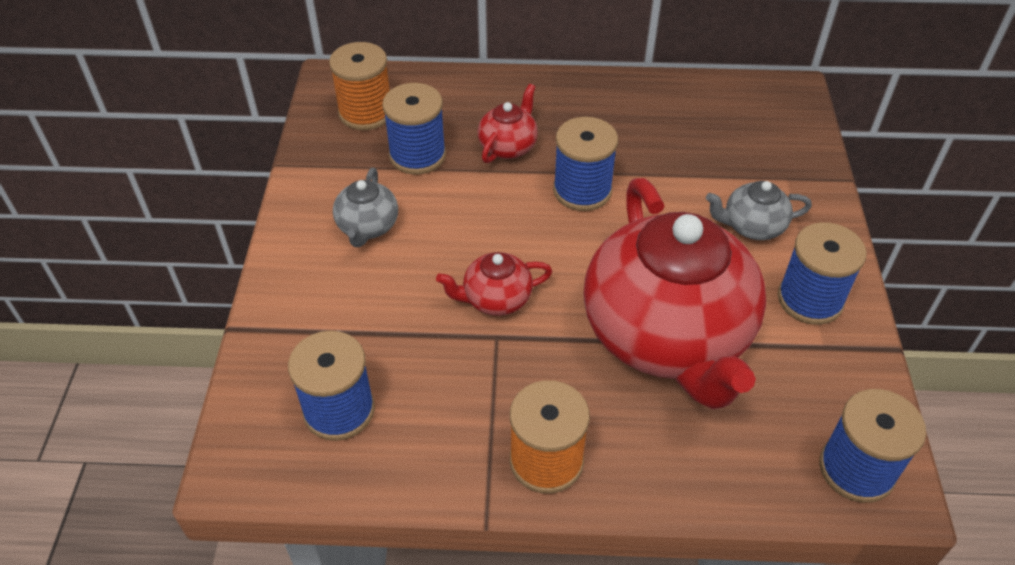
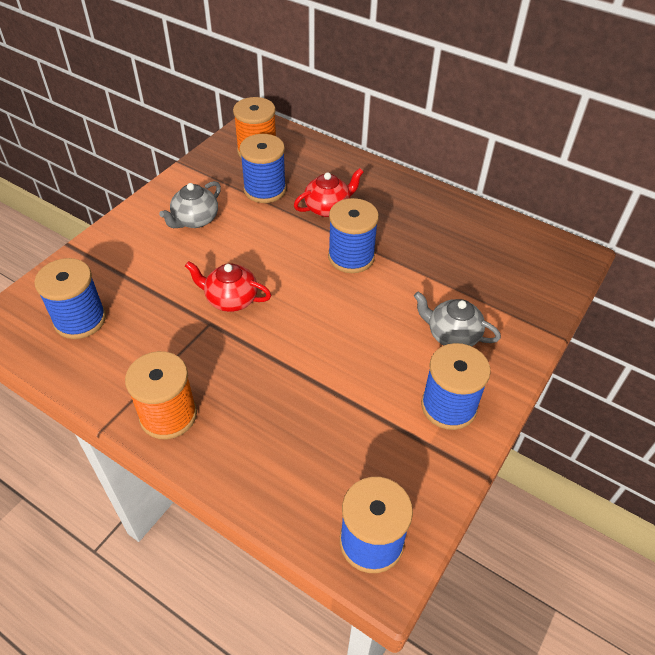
camera: 30 degrees right, 0 degrees up
red teapot [583,178,766,410] -> none

